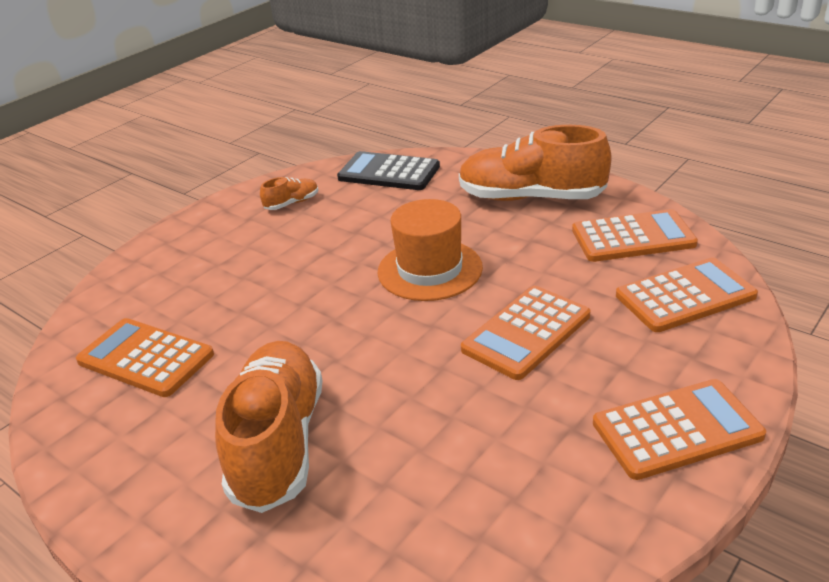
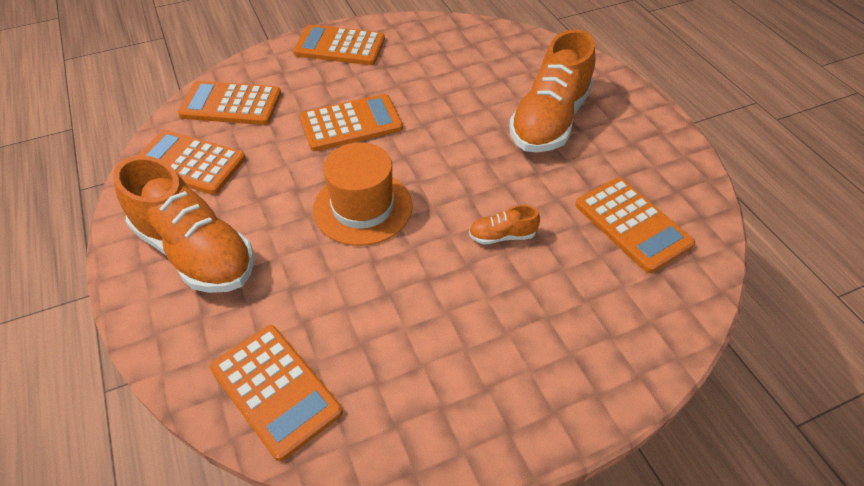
camera: 155 degrees left, 15 degrees up
orange shoe [260,177,318,210] -> orange shoe moved to [469,205,540,245]
black calculator [337,151,440,190] -> orange calculator [210,325,343,461]

